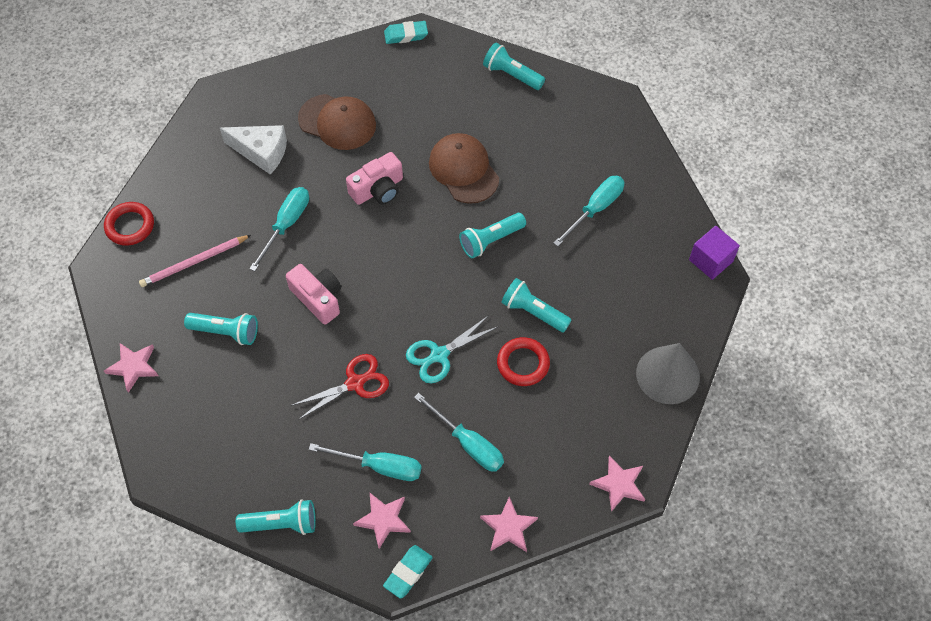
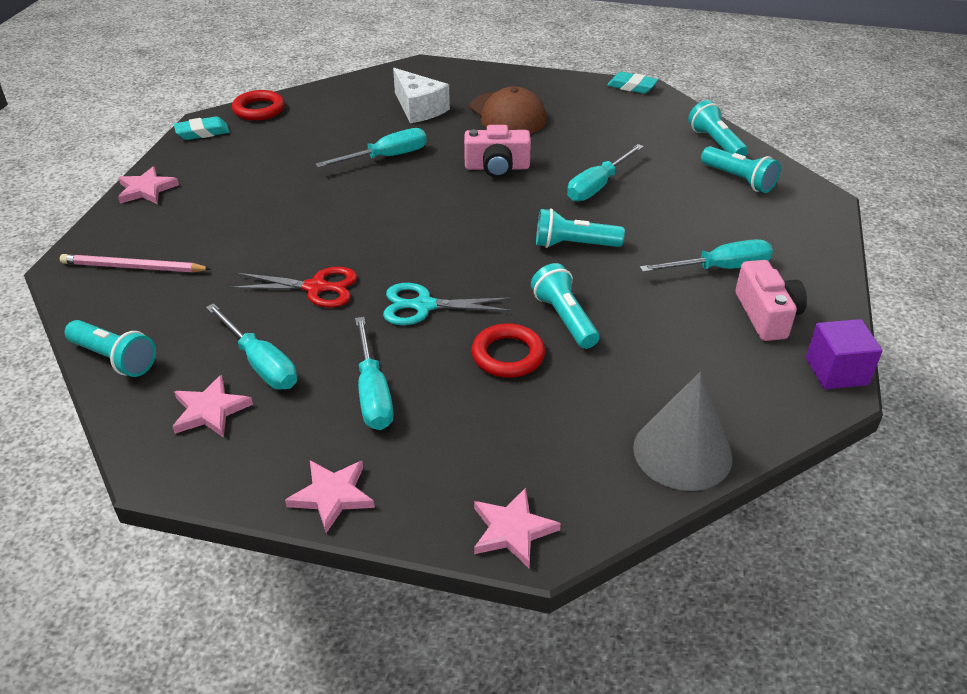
camera: 35 degrees right, 20 degrees down
pink pencil [139,235,251,287] -> pink pencil moved to [60,254,211,272]
turquoise flashlight [184,313,258,345] -> turquoise flashlight moved to [701,146,781,193]
pink camera [286,264,341,324] -> pink camera moved to [736,260,807,341]
turquoise eraser [383,545,433,599] -> turquoise eraser moved to [174,116,230,140]
brown cap [429,133,499,204] -> turquoise screwdriver [567,144,644,202]

